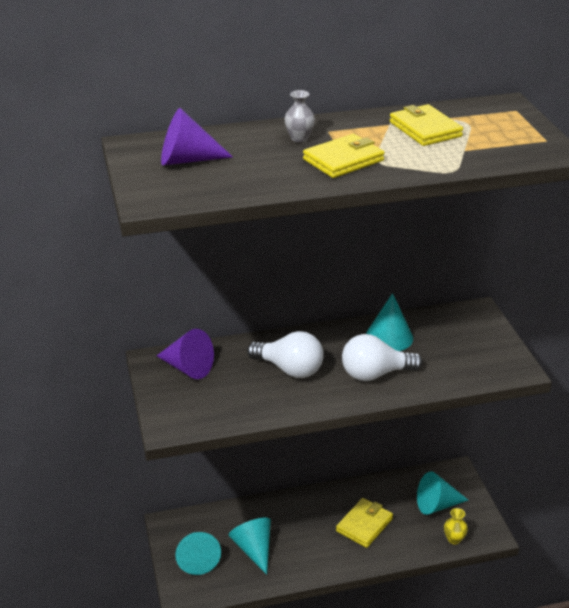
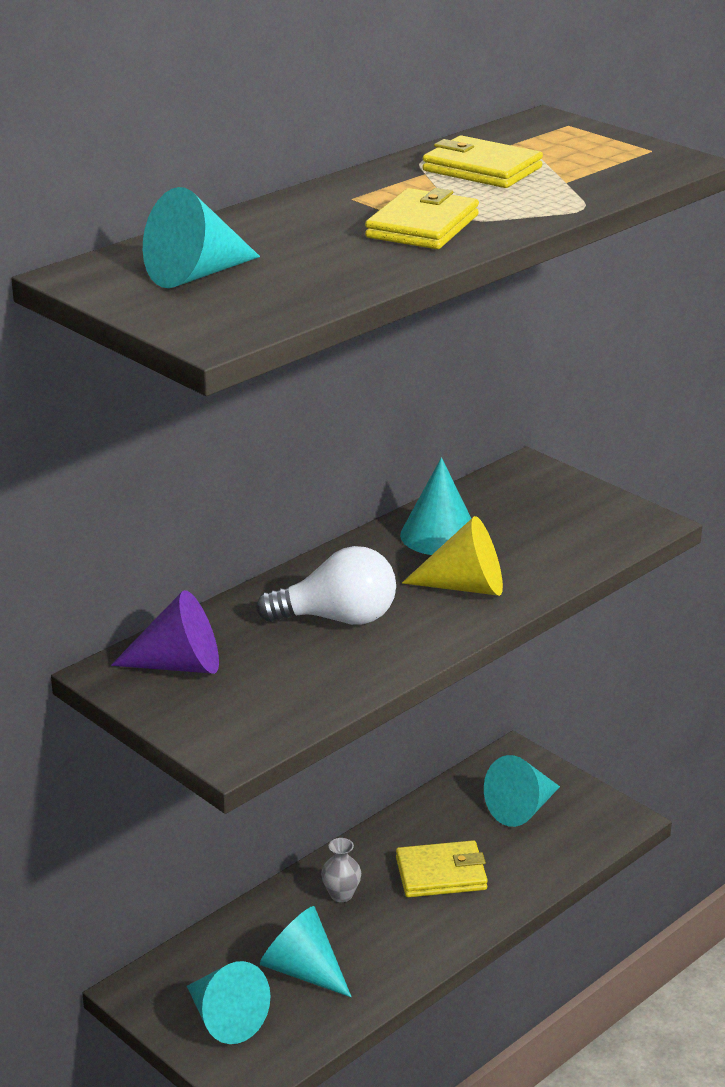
camera: 30 degrees left, 5 degrees down
purple cone [161,108,233,165] -> turquoise cone [143,187,260,288]
grey vase [284,90,315,142] -> grey vase moved to [321,838,361,902]
yellow wallet [336,498,393,548] -> yellow wallet turned 75 degrees clockwise [396,840,488,897]
white light bulb [342,334,422,381] -> yellow cone [402,516,503,596]
yellow vase [444,508,468,545] -> none

